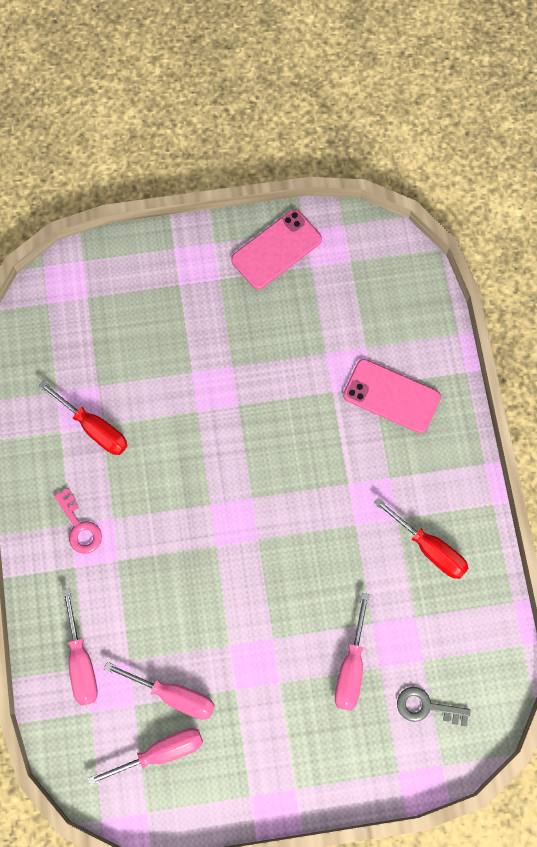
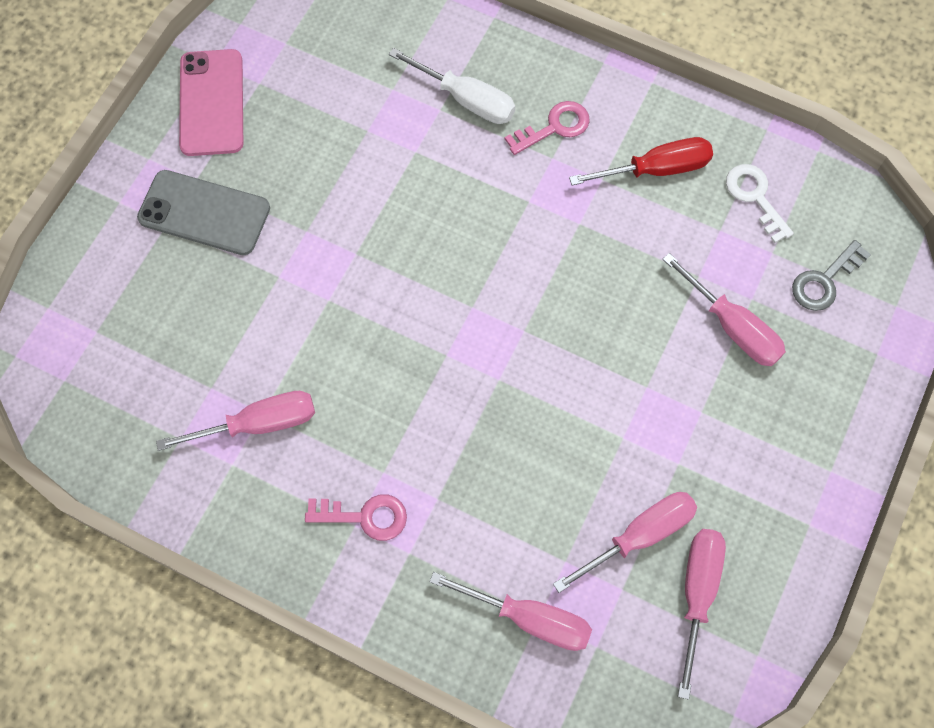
camera: 55 degrees left, 5 degrees down
red screwdriver [38,381,128,455] -> pink screwdriver [156,391,315,451]
pink phone [343,359,441,433] -> white screwdriver [389,48,515,124]
none -> grey phone [137,170,270,255]
none -> pink key [505,101,590,155]
none -> white key [726,164,794,243]

